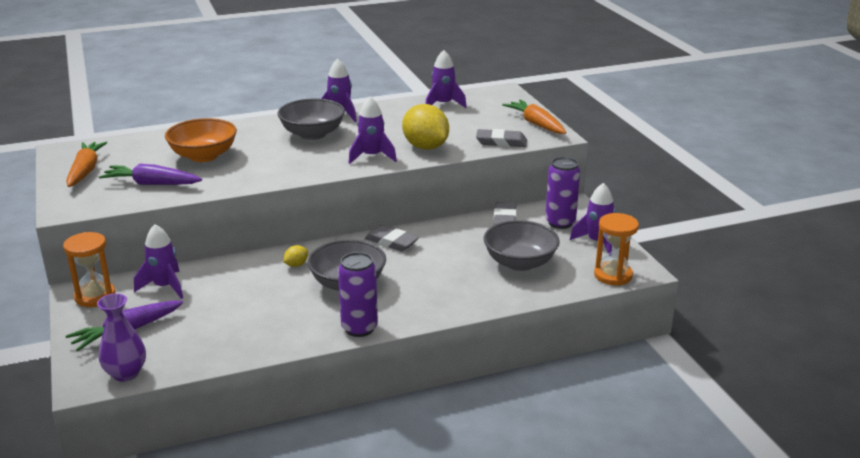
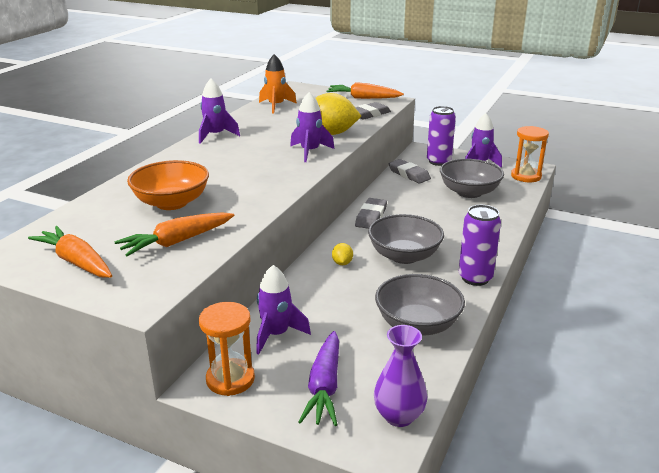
camera: 45 degrees left, 0 degrees up
purple carrot [99,163,202,185] -> orange carrot [114,212,234,256]
grey bowl [277,99,345,140] -> grey bowl moved to [375,274,465,336]
grey eraser [365,225,419,251] -> grey eraser turned 60 degrees counterclockwise [355,198,387,229]
purple rocket [425,50,467,108] -> orange rocket [259,54,297,114]

